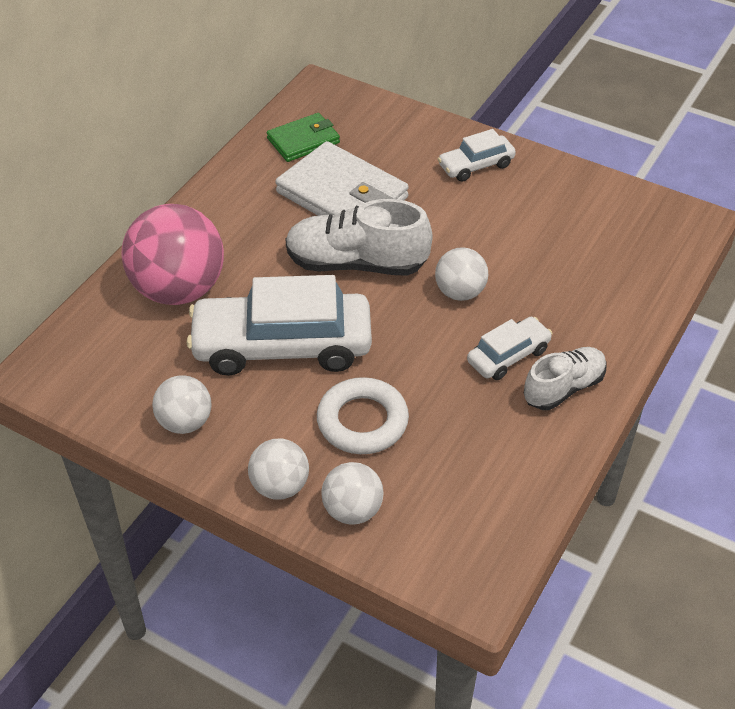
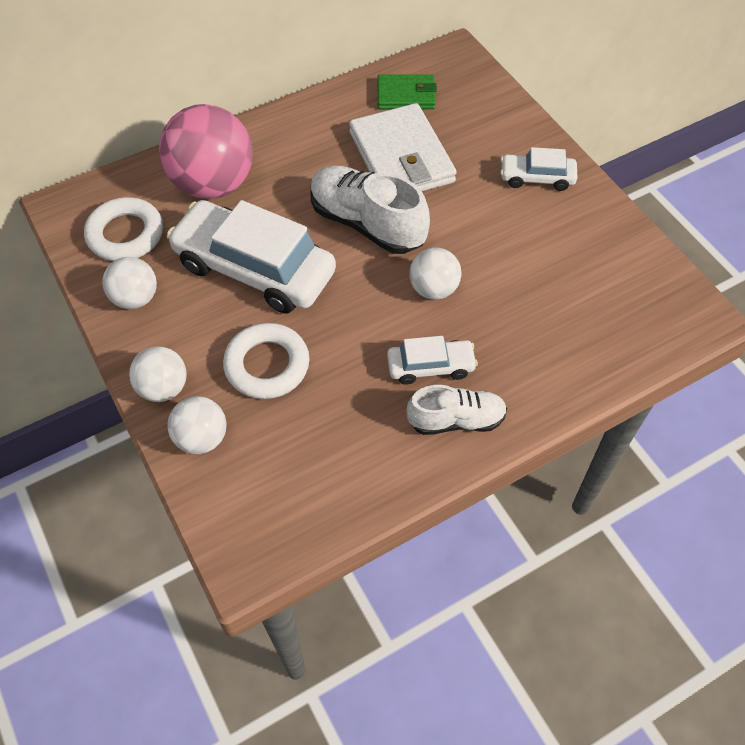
camera: 30 degrees right, 10 degrees up
none -> white ring [84,197,163,261]

